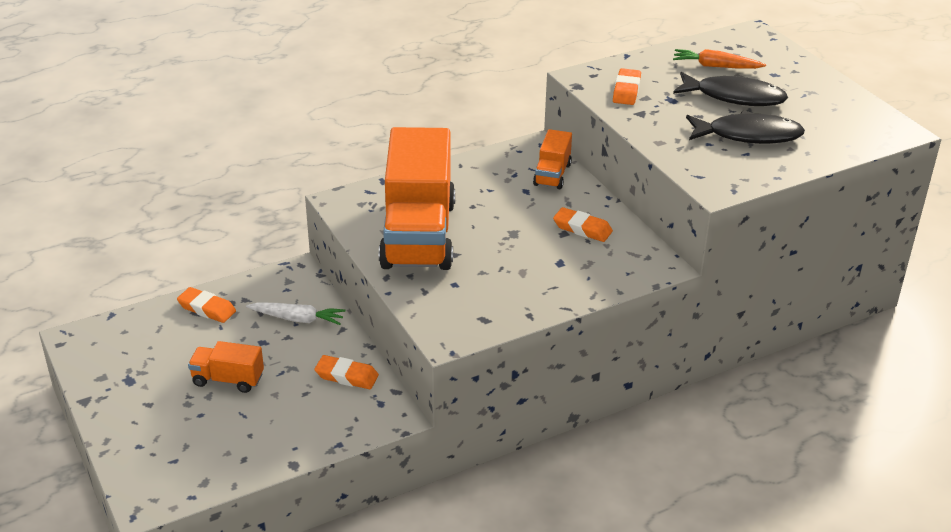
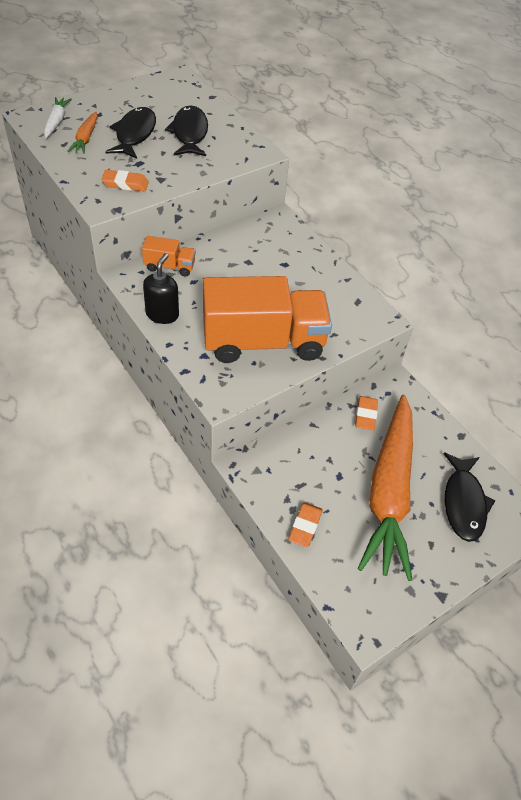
camera: 100 degrees left, 15 degrees up
orange truck [188,341,264,393] -> orange carrot [358,395,413,581]
white carrot [246,303,346,325] -> white carrot moved to [44,97,71,138]
orange eraser [553,207,613,242] -> none
none -> black soap dispenser [143,253,179,324]
none -> black fish [444,453,496,542]

